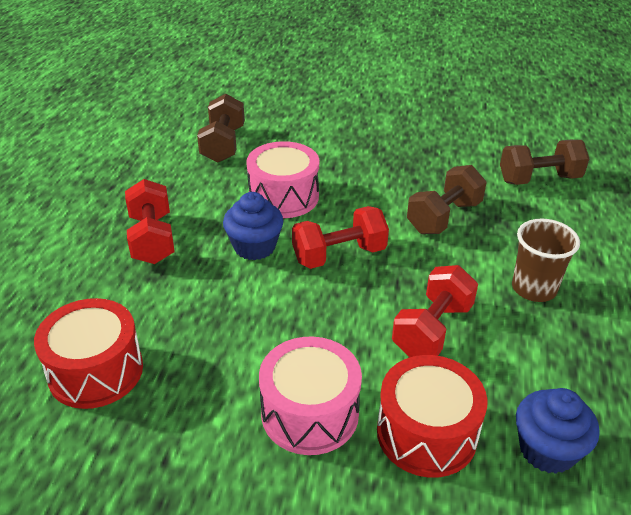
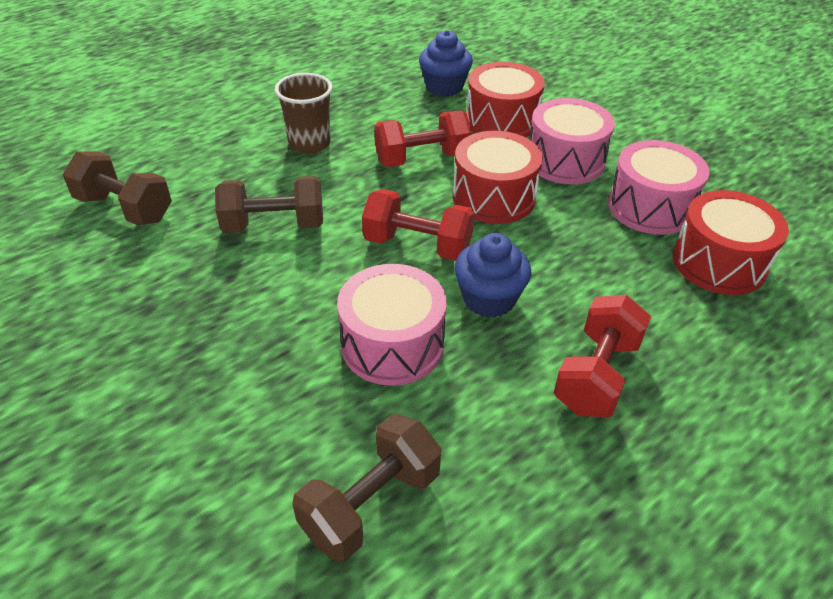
camera: 140 degrees left, 5 degrees up
none -> red drum [453,131,543,224]
none -> pink drum [608,140,709,235]

